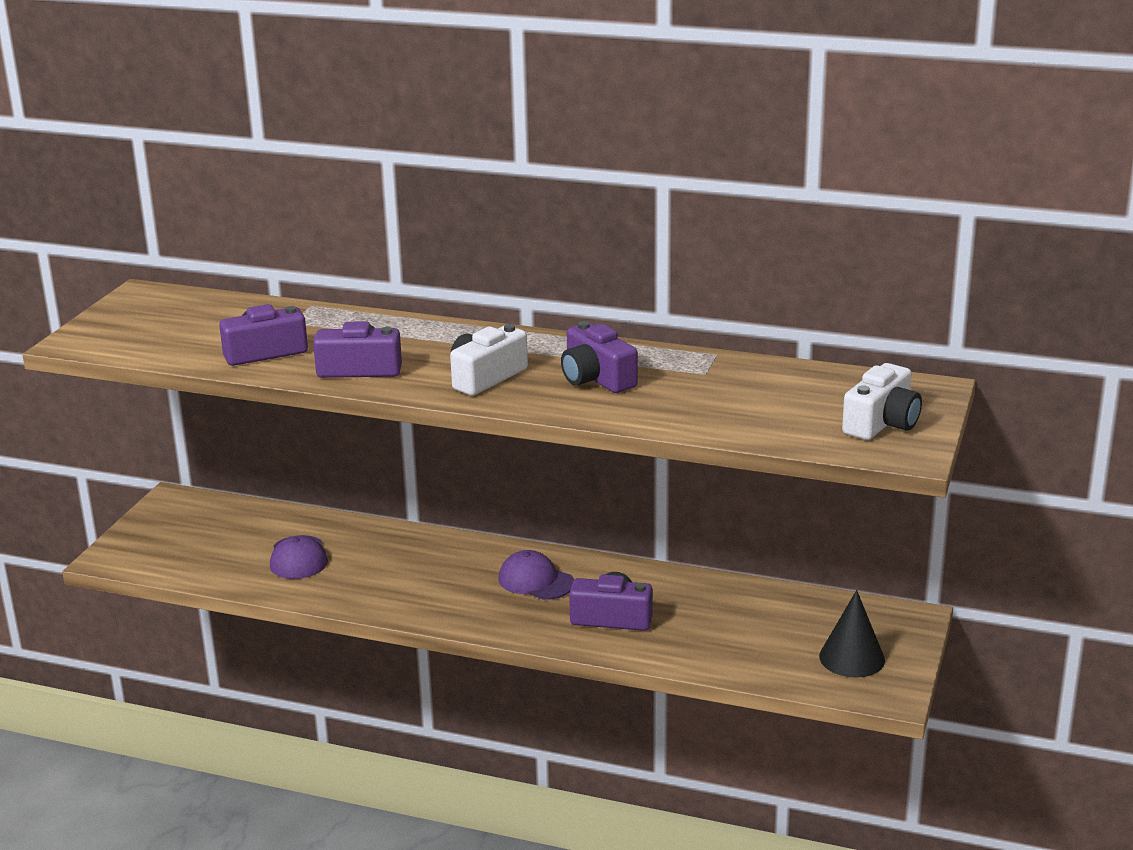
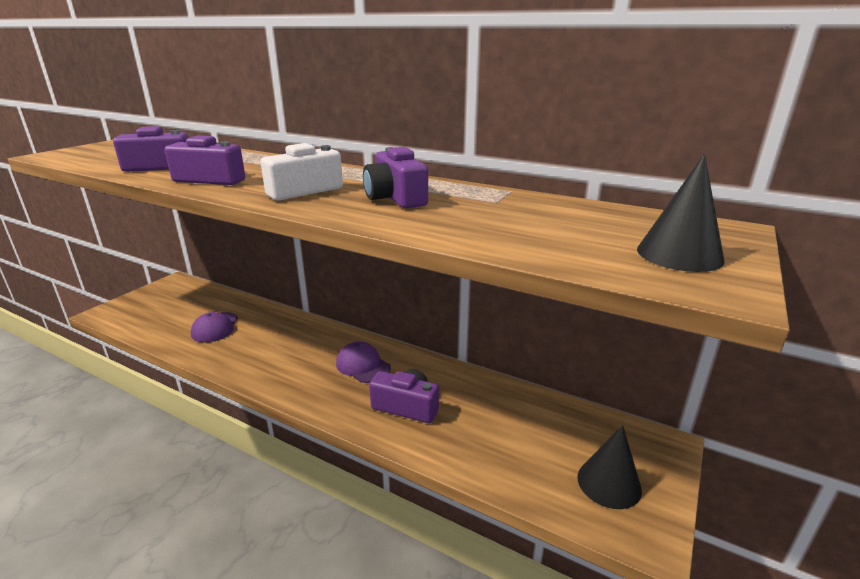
camera: 10 degrees right, 0 degrees up
white camera [842,363,922,440] -> black cone [637,154,725,272]

